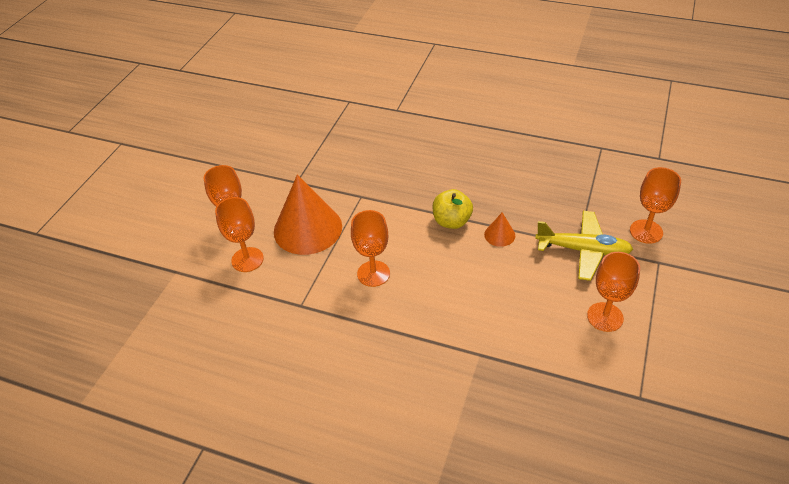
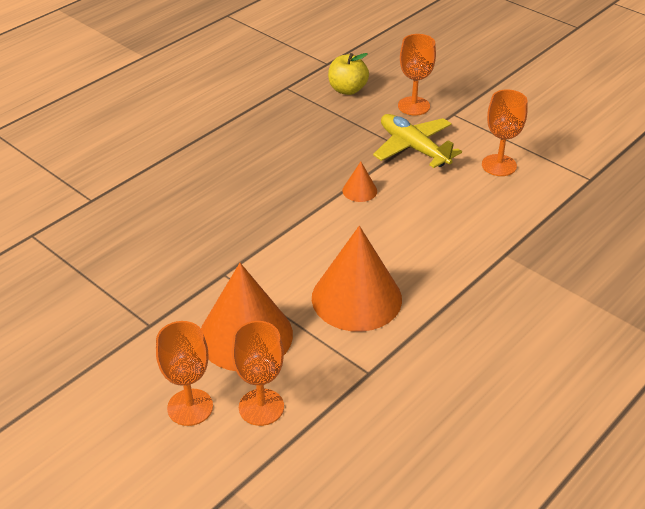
camera: 70 degrees left, 5 degrees down
orange goblet [351,210,390,287] -> orange cone [312,226,402,332]
yellow apple [433,189,473,229] -> yellow apple moved to [328,53,369,95]
yellow plane [535,211,633,281] -> yellow plane turned 75 degrees counterclockwise [373,114,462,168]

